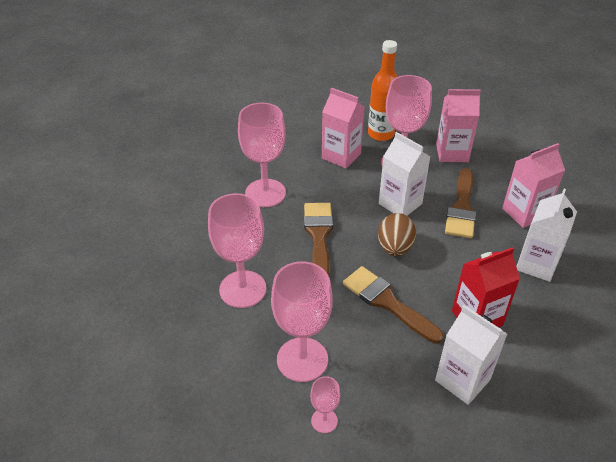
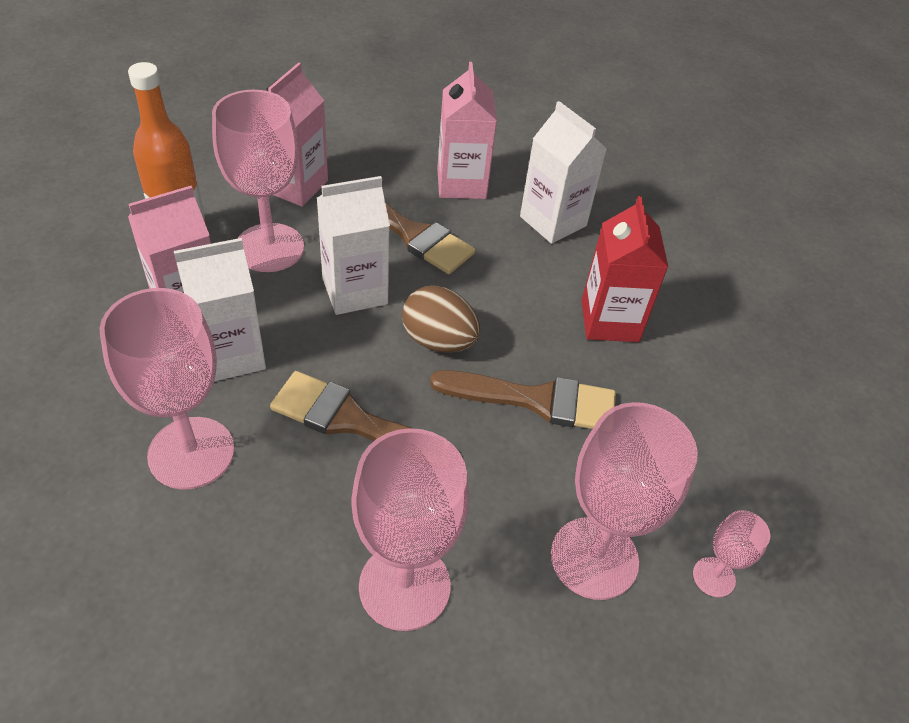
camera: 70 degrees left, 5 degrees up
brown brush [343,266,444,344] -> brown brush turned 150 degrees counterclockwise [430,370,616,429]
white carton [435,305,507,405] -> white carton moved to [174,238,266,382]

